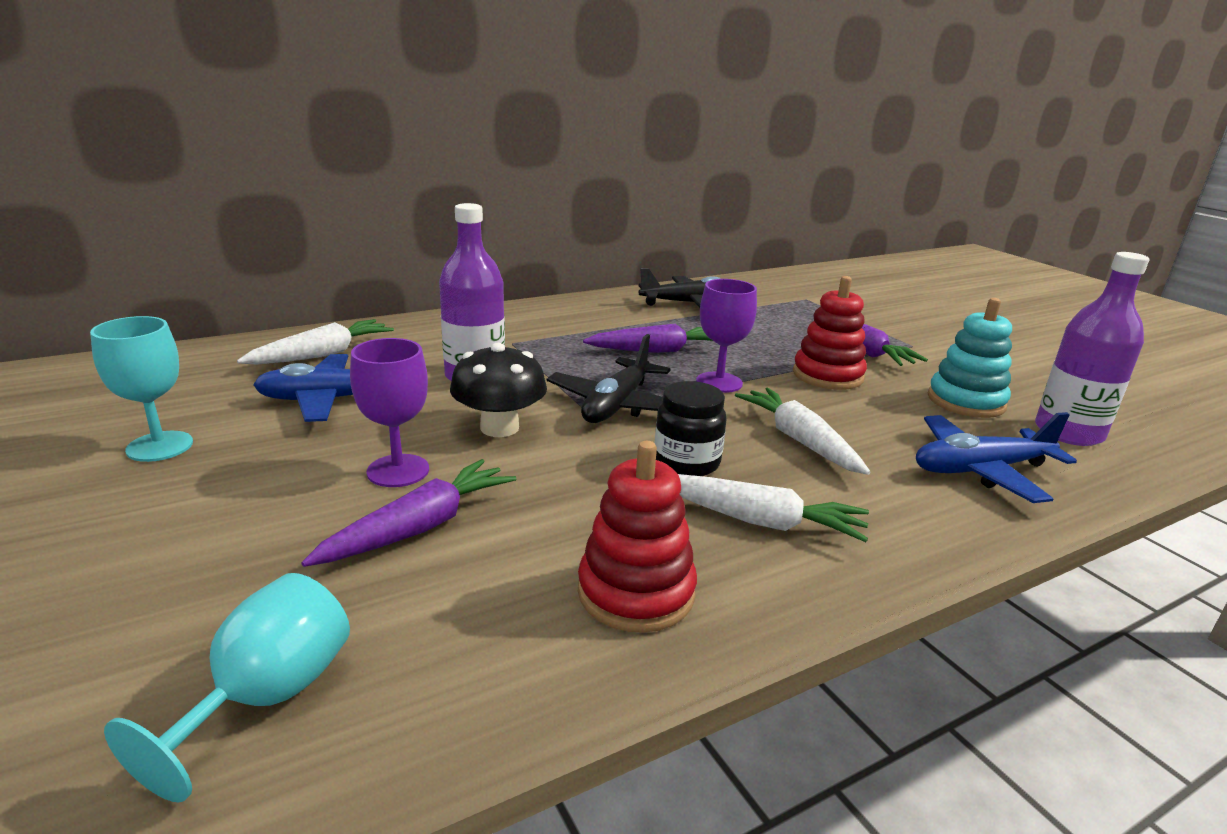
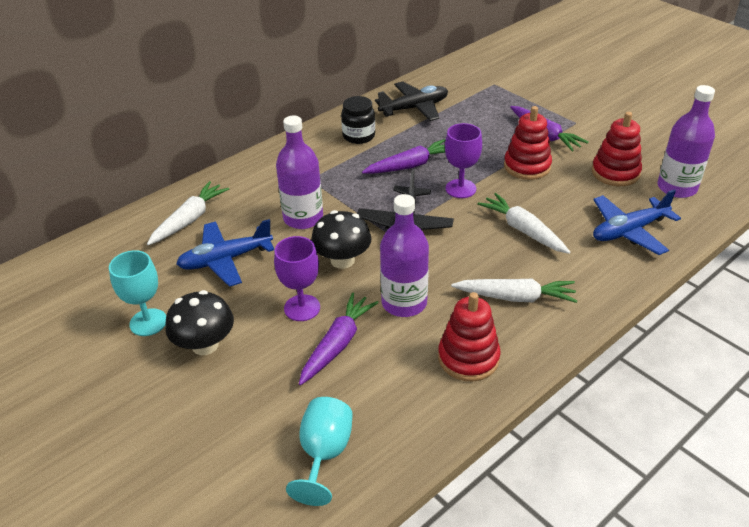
camera: 10 degrees left, 15 degrees up
black jar [655,381,726,476] -> black jar moved to [341,96,375,144]
turquoise stacking toy [928,298,1012,418] -> red stacking toy [592,112,642,186]
none -> black mushroom [165,290,234,355]
none -> purple bottle [380,194,429,317]

